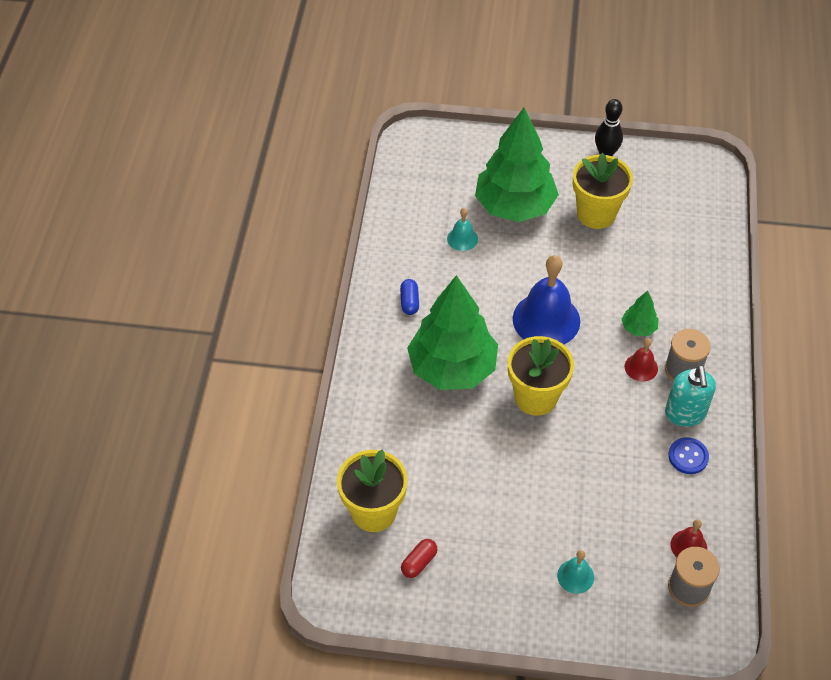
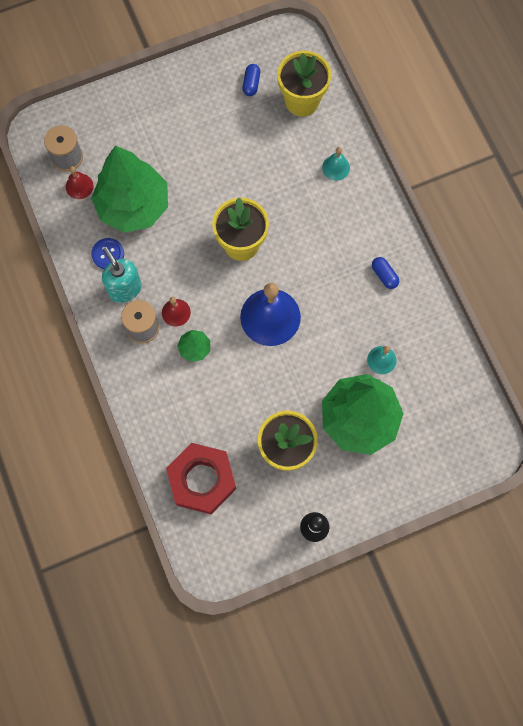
camera: 150 degrees right, 20 degrees up
red capsule [401,539,438,578] -> blue capsule [243,64,260,96]
green tree [407,275,498,390] -> green tree moved to [91,146,168,233]
turquoise bell [557,550,594,594] -> turquoise bell moved to [322,147,350,180]
none -> red nut [166,443,236,514]

